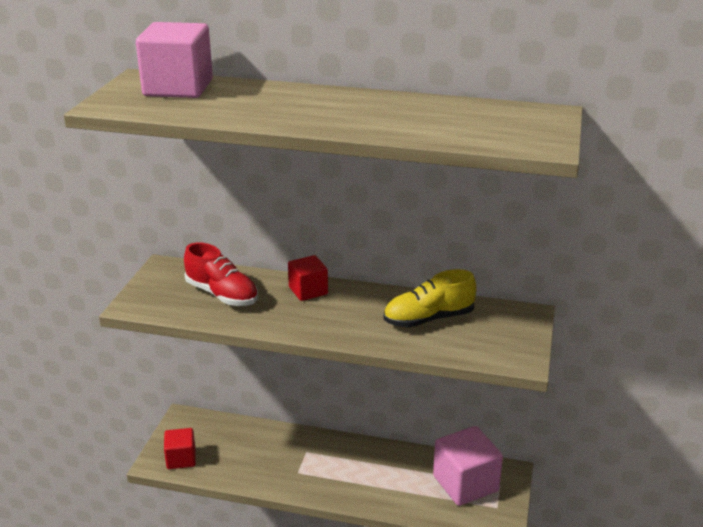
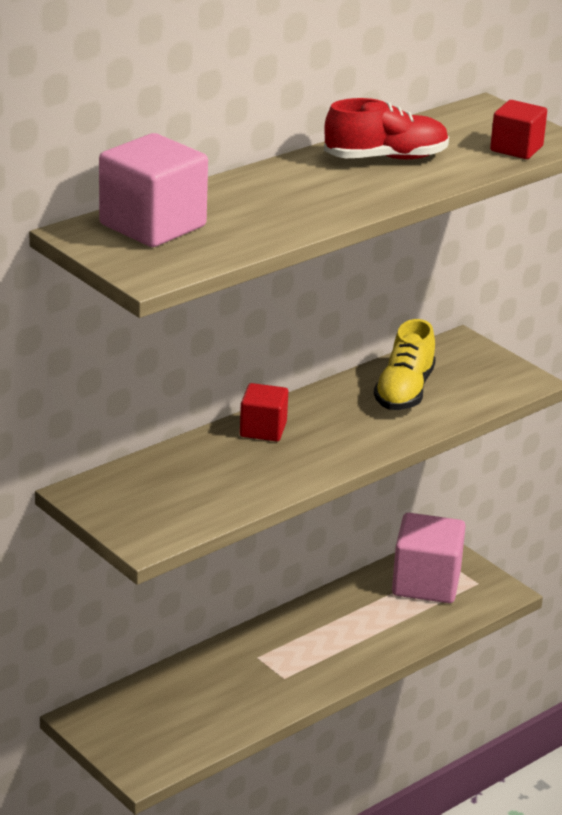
camera: 55 degrees left, 0 degrees up
red cube [164,428,196,469] -> red cube moved to [490,100,547,159]
red shoe [184,242,258,306] -> red shoe moved to [324,98,449,159]

